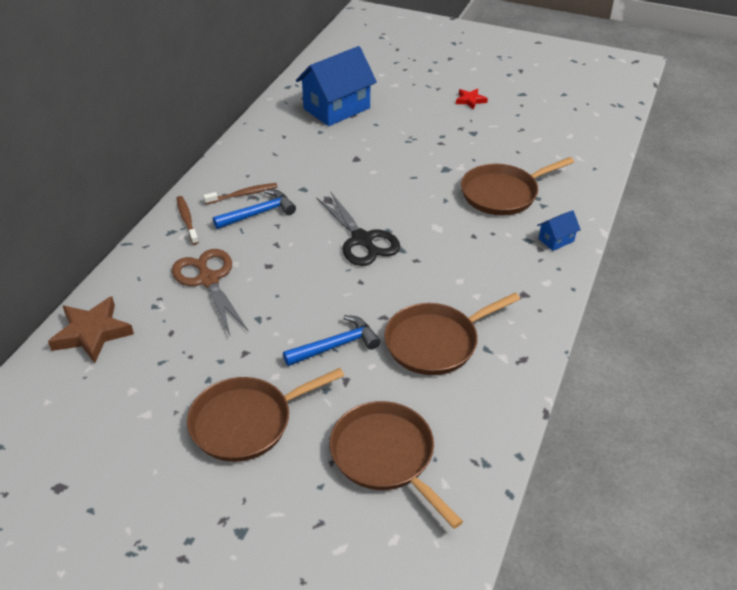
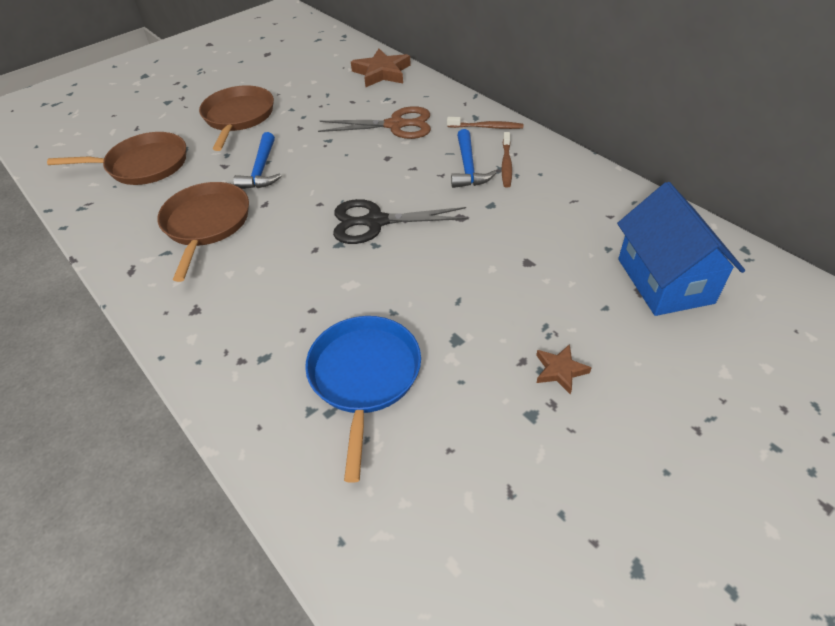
camera: 120 degrees right, 5 degrees up
red star [456,89,488,110] -> none
brown pan [461,157,574,215] -> blue pan [305,316,421,483]
blue house [537,210,581,251] -> none
none -> brown star [536,344,591,395]

